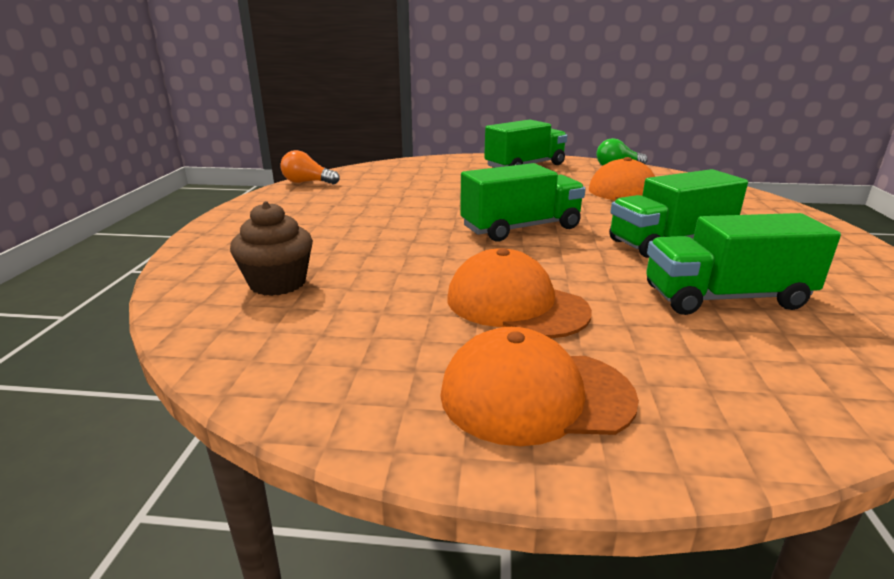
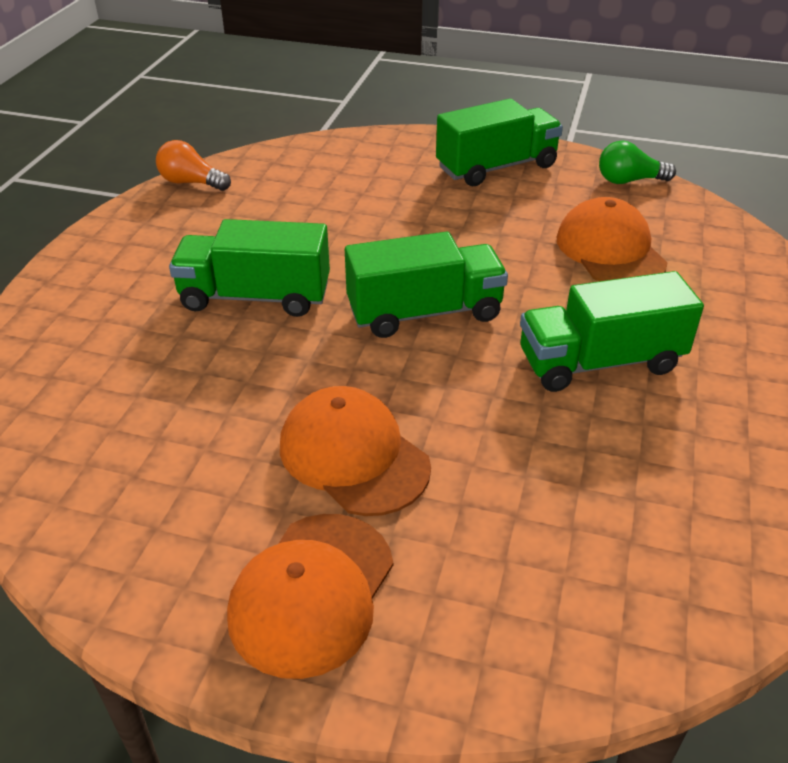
camera: 10 degrees right, 15 degrees up
brown cupcake [230,201,313,296] -> none
orange cap [440,327,639,446] -> orange cap turned 75 degrees counterclockwise [227,514,393,679]
green truck [646,213,841,315] -> green truck moved to [169,219,330,317]

